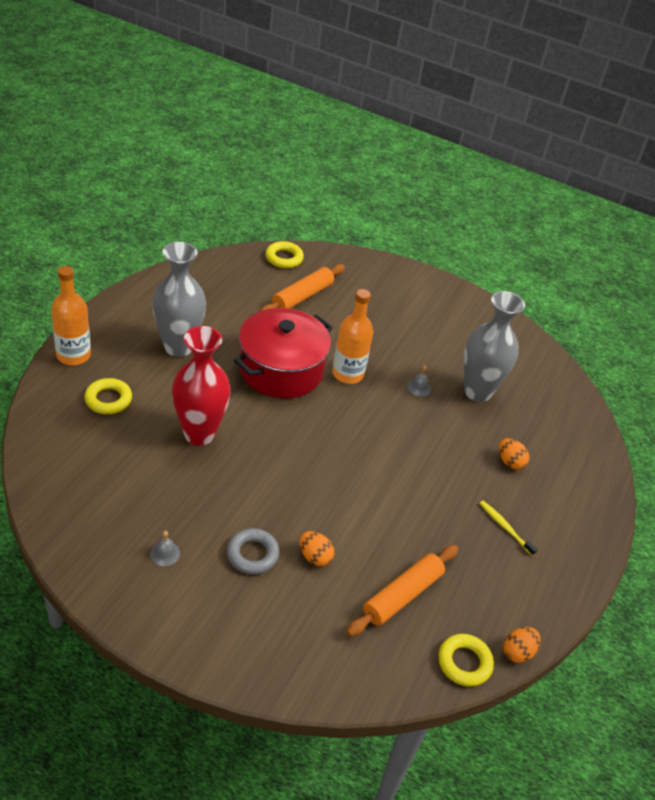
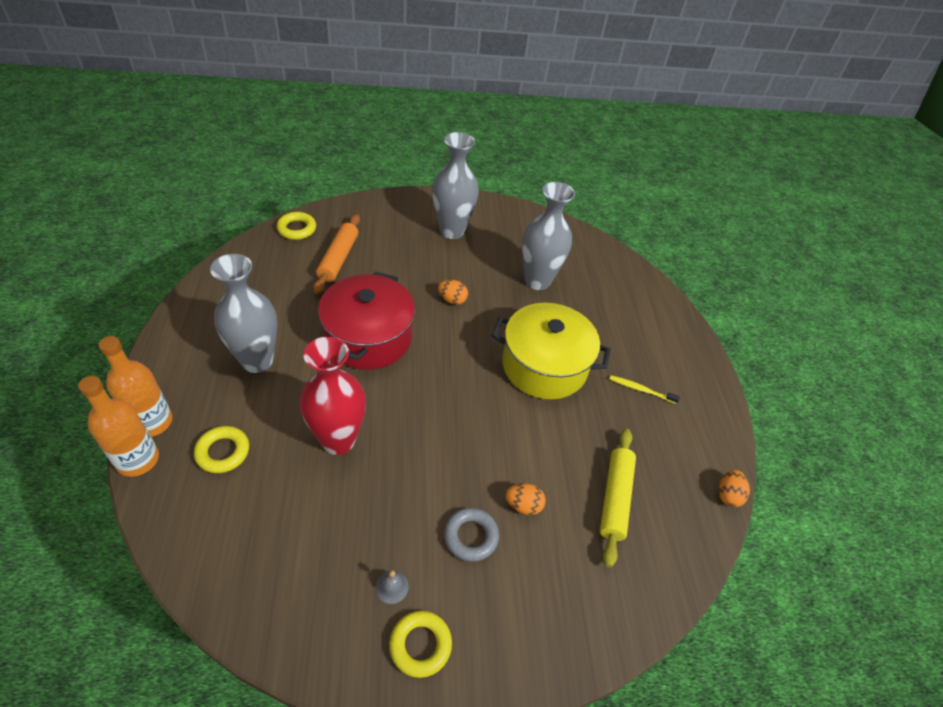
camera: 30 degrees left, 5 degrees up
orange bottle [332,289,373,384] -> orange bottle moved to [78,376,159,477]
orange rolling pin [346,545,458,636] -> yellow rolling pin [600,428,636,568]
grey bell [407,365,431,396] -> none
yellow ring [438,634,494,687] -> yellow ring moved to [389,611,452,678]
orange egg [499,438,529,469] -> orange egg moved to [438,280,468,305]
none -> grey vase [432,132,479,239]
none -> yellow pot [492,303,611,400]

